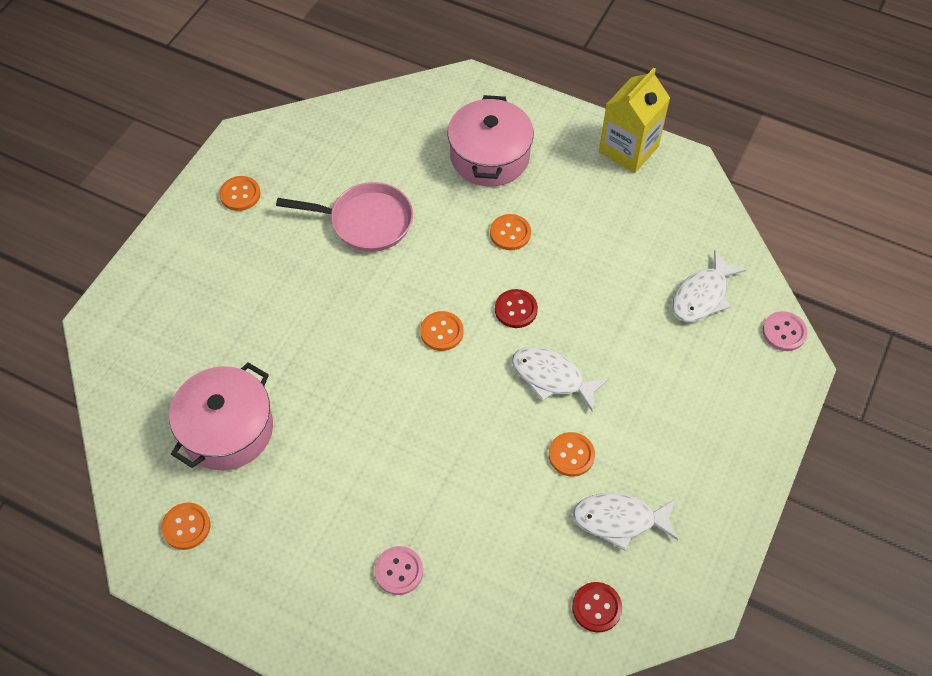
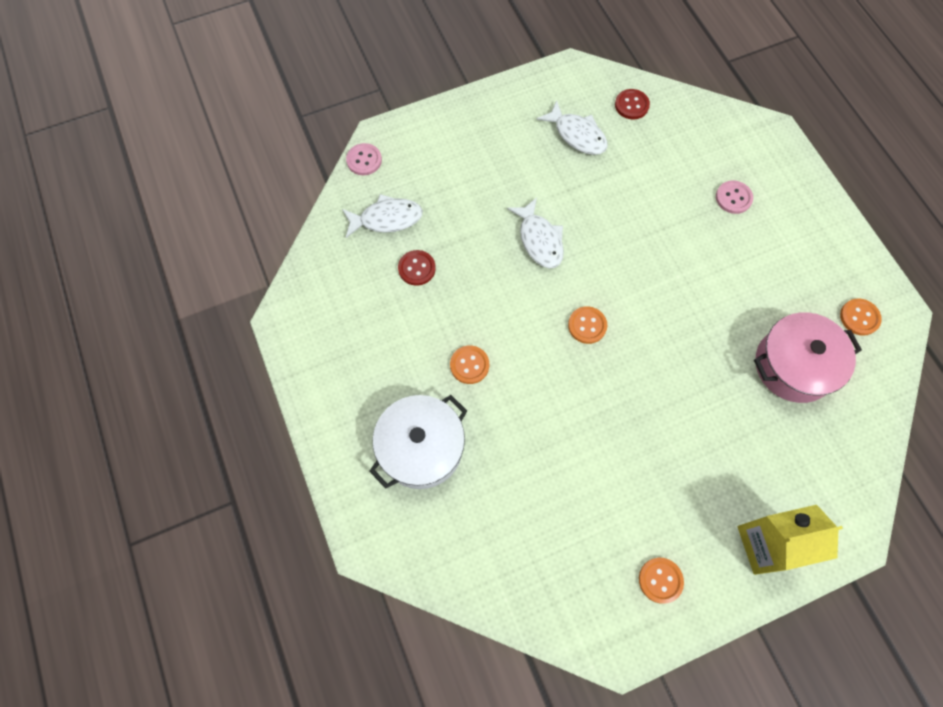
camera: 140 degrees left, 10 degrees up
pink pan [276,182,413,252] -> none
pink pot [448,95,534,186] -> white pot [369,395,467,489]
red button [495,289,538,328] -> red button moved to [398,250,436,286]
orange button [549,432,595,477] -> none
yellow carton [599,68,670,173] -> yellow carton moved to [738,505,843,575]

